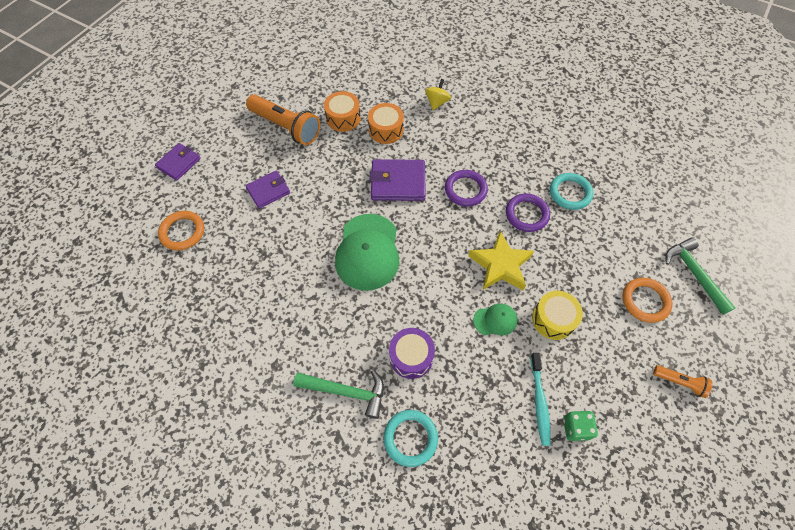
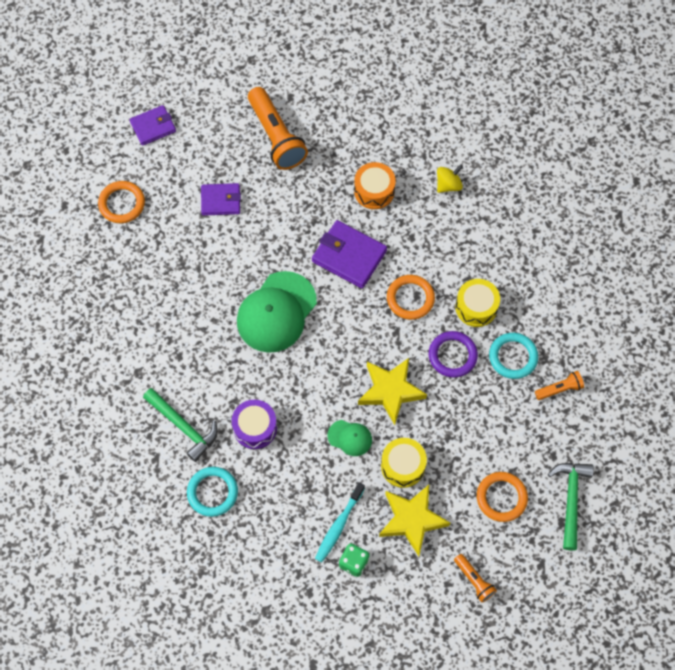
camera: 30 degrees right, 5 degrees up
orange drum [324,91,361,132] -> none
purple ring [445,170,488,206] -> orange ring [387,275,435,320]
none -> yellow star [379,485,450,556]
none -> yellow drum [455,279,500,327]
none -> orange flashlight [535,371,584,400]

